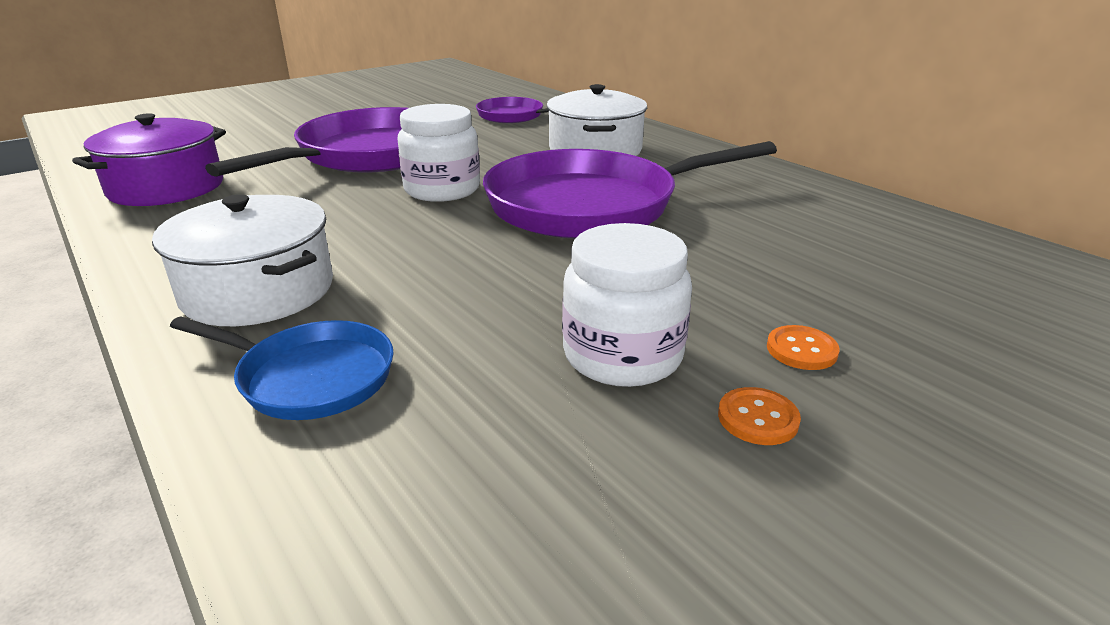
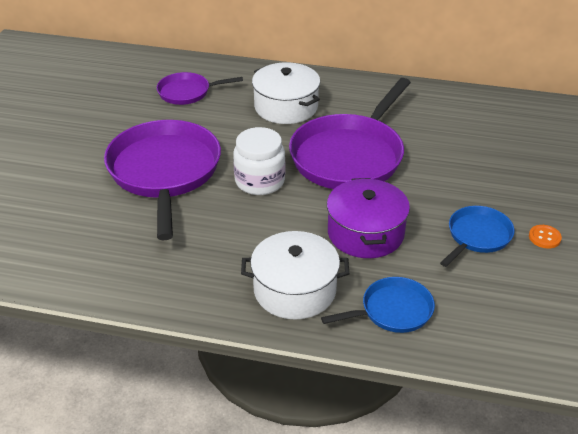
camera: 40 degrees left, 10 degrees up
purple pot [72,113,226,206] -> purple pot moved to [327,178,410,258]
white jar [562,223,692,387] -> blue pan [440,206,515,267]
orange button [767,325,840,370] -> none

